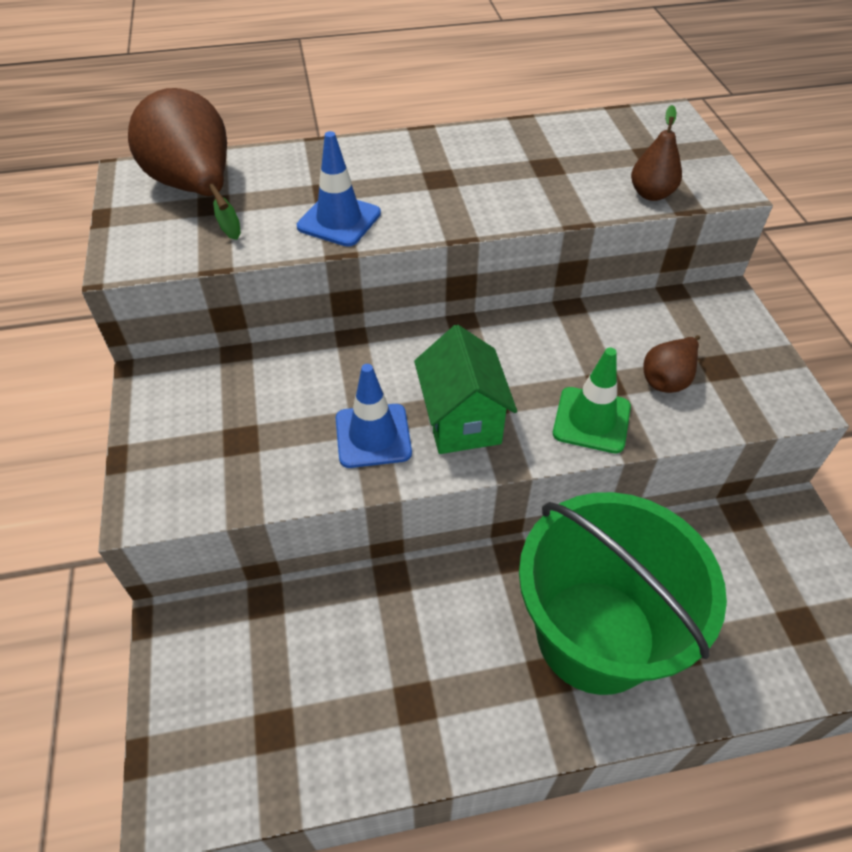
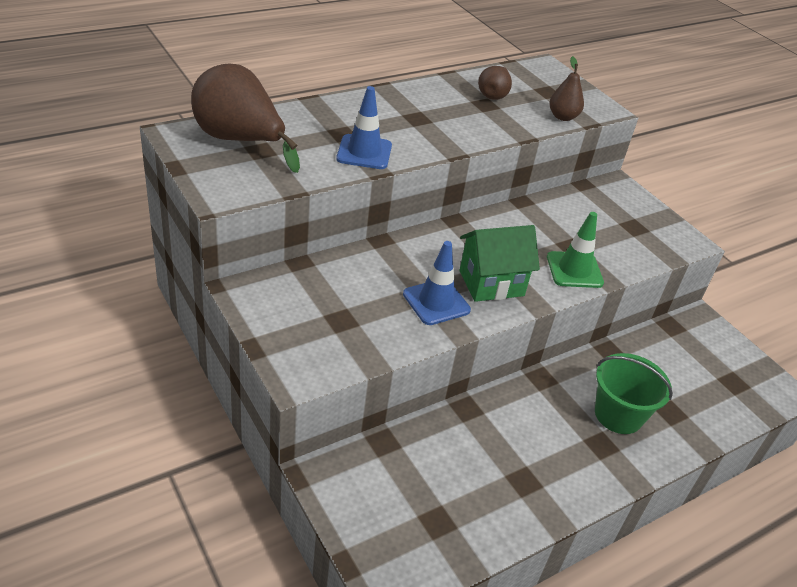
camera: 25 degrees left, 10 degrees down
green house [414,325,517,454] -> green house turned 75 degrees counterclockwise [459,225,540,302]
green bucket [519,492,727,695] -> green bucket [595,353,673,434], size x0.57
brown pear [643,335,700,393] -> brown pear moved to [478,66,512,100]

